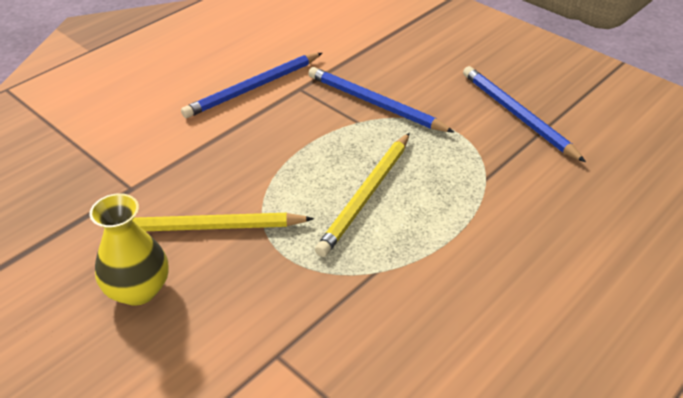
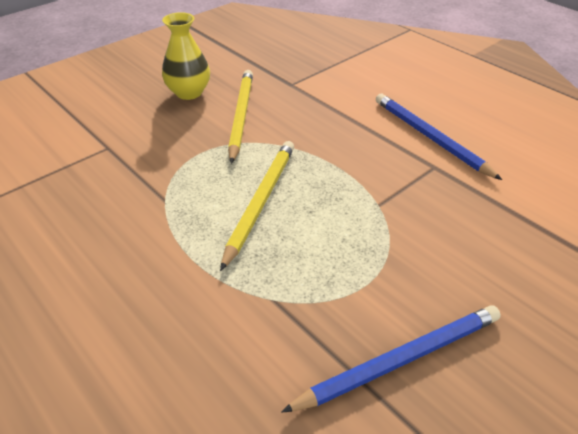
camera: 95 degrees right, 0 degrees up
blue pencil [308,67,455,133] -> none
yellow pencil [315,133,410,257] -> yellow pencil turned 75 degrees clockwise [220,141,294,271]

